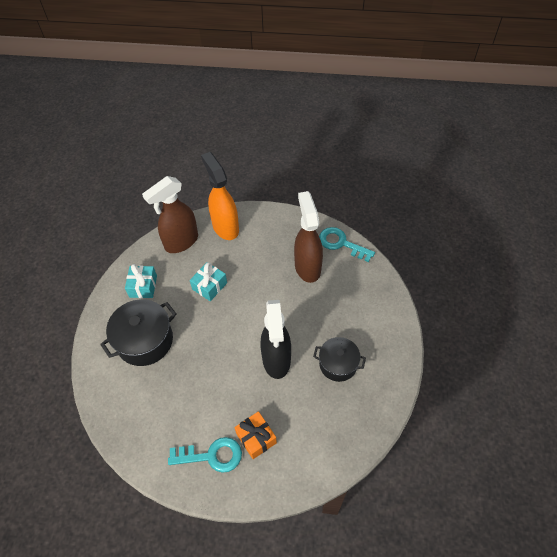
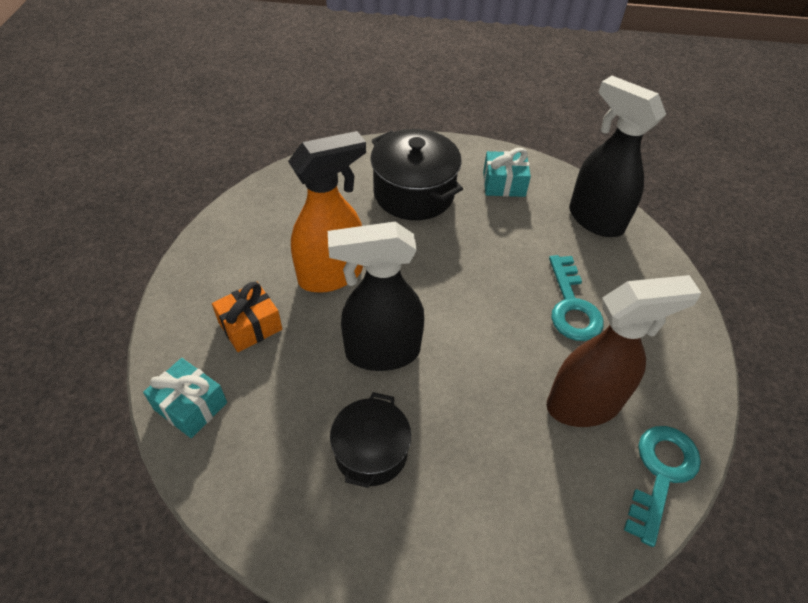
camera: 85 degrees right, 5 degrees down
brown spray bottle [142,176,198,253] -> black spray bottle [569,76,666,237]
turquoise key [168,437,242,473] -> turquoise key moved to [549,255,604,341]
turquoise gift [190,262,227,301] -> turquoise gift moved to [143,358,227,438]
orange spray bottle [201,152,239,240] -> orange spray bottle moved to [288,131,366,293]

